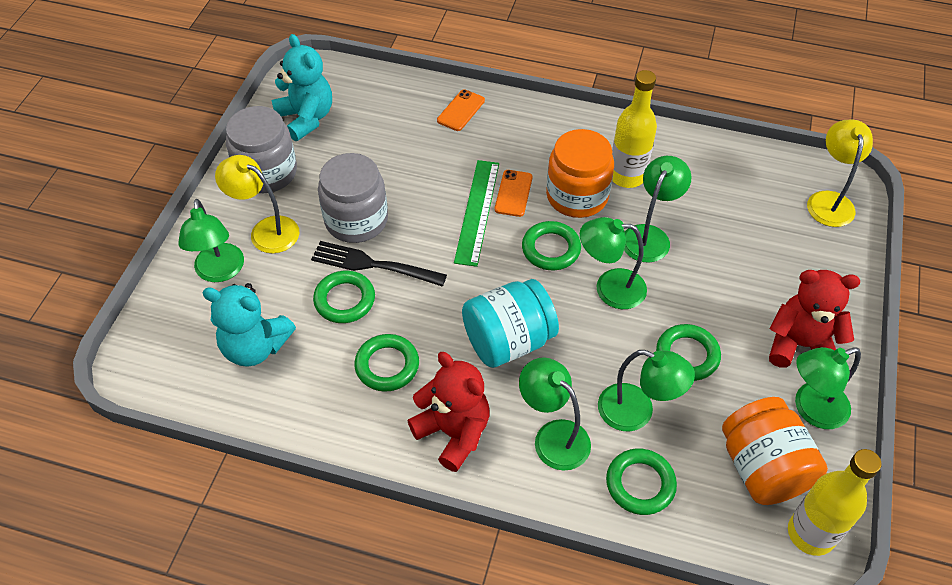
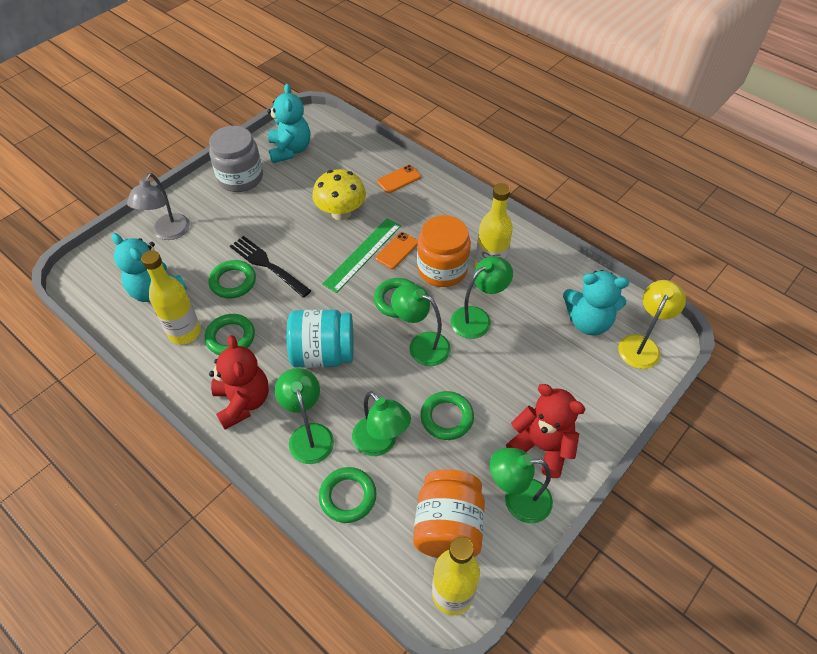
camera: 25 degrees right, 0 degrees up
green lamp [178,199,244,282] -> grey lamp [127,173,190,240]
yellow lamp [215,155,299,253] -> none
grey jar [318,153,388,243] -> none
none -> yellow bottle [141,250,201,345]
none -> yellow mushroom [312,169,366,220]
none -> turquoise teddy bear [563,270,629,335]

